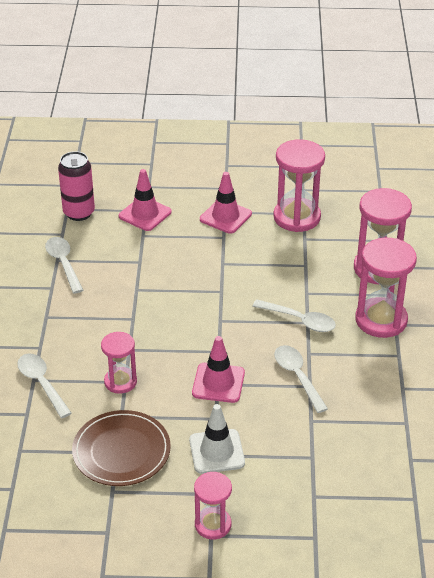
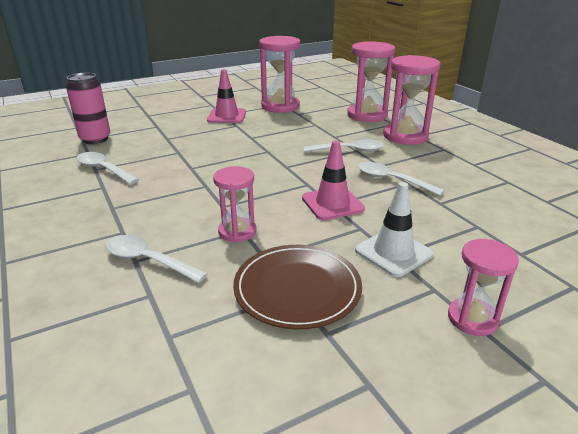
camera: 30 degrees left, 10 degrees down
pink traffic cone [119,169,172,231] -> none

